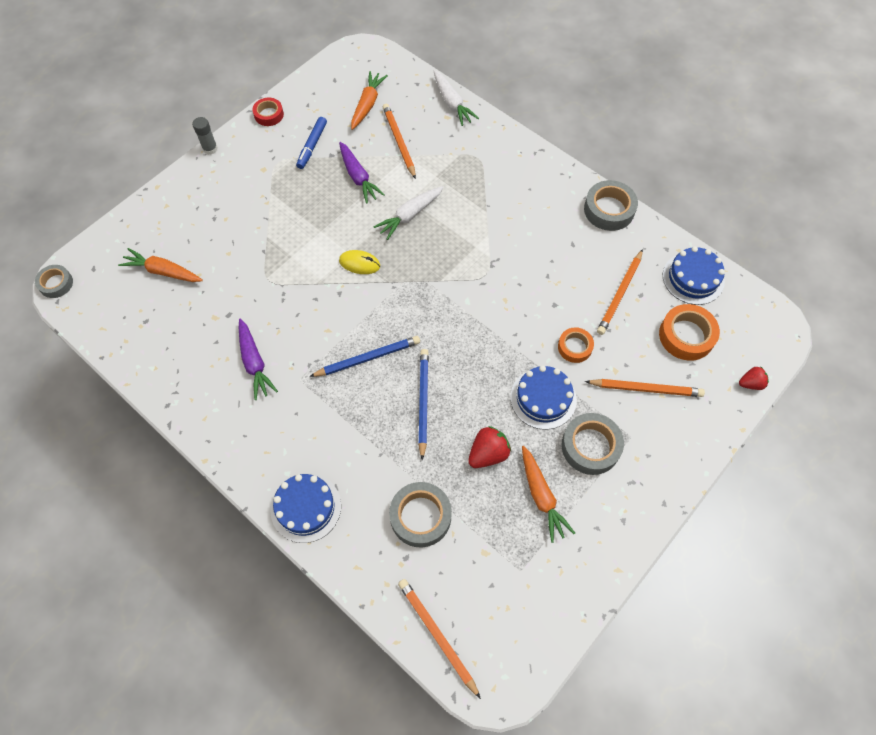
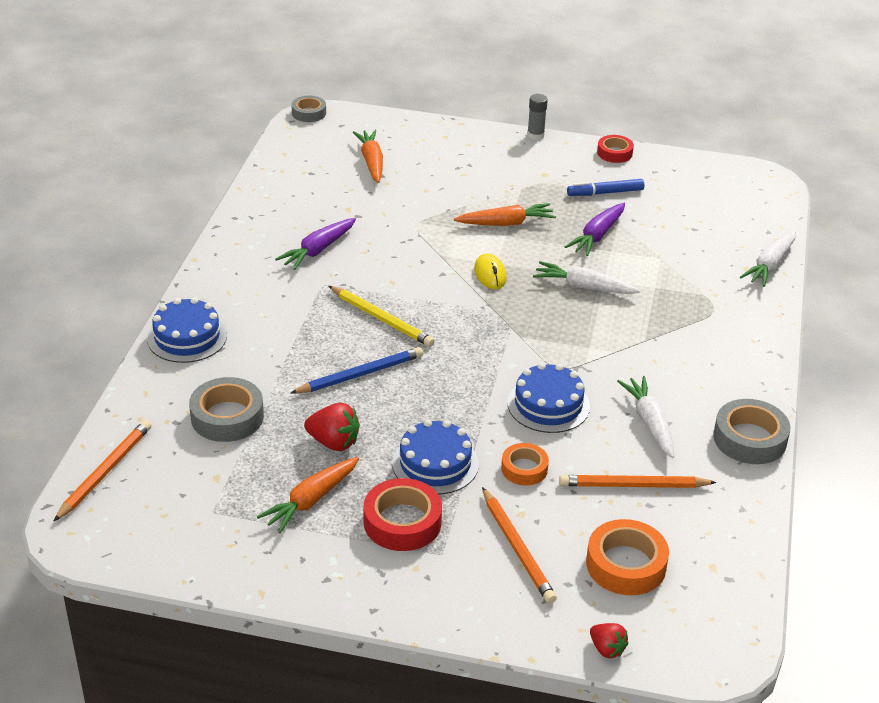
camera: 60 degrees right, 25 degrees down
blue pencil [309,336,420,377] -> yellow pencil [329,286,435,347]
orange carrot [351,71,388,130] -> orange carrot moved to [454,203,556,226]
orange pencil [382,104,416,179] -> none
grey tape [561,413,624,475] -> red tape [363,478,442,551]
blue cake [663,246,725,305] -> blue cake moved to [507,363,590,433]
none -> white carrot [617,376,674,458]

